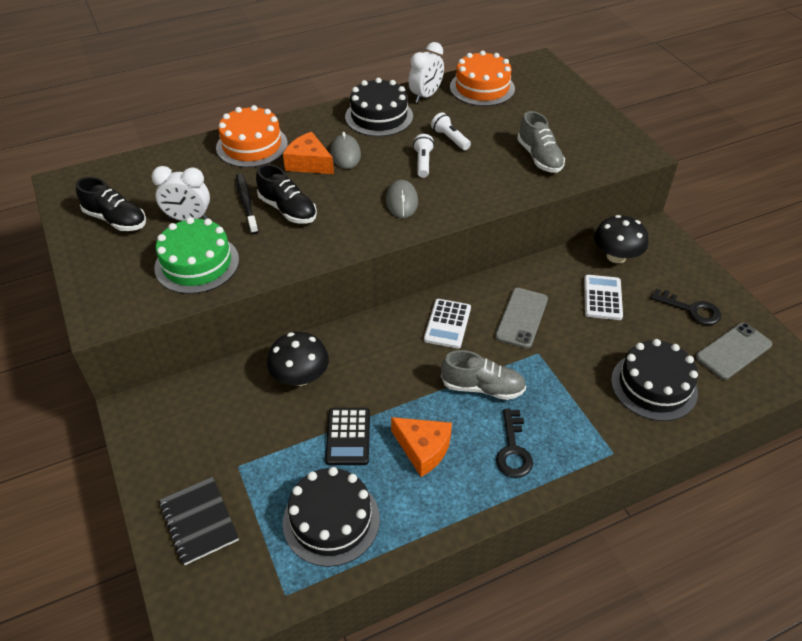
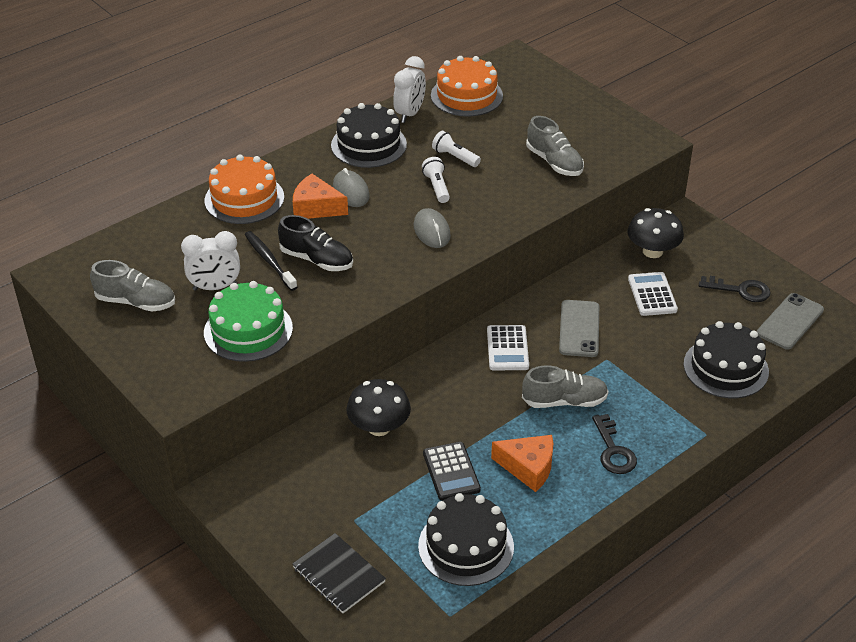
camera: 15 degrees left, 5 degrees down
black shoe [76,177,146,231] -> grey shoe [90,260,175,312]

